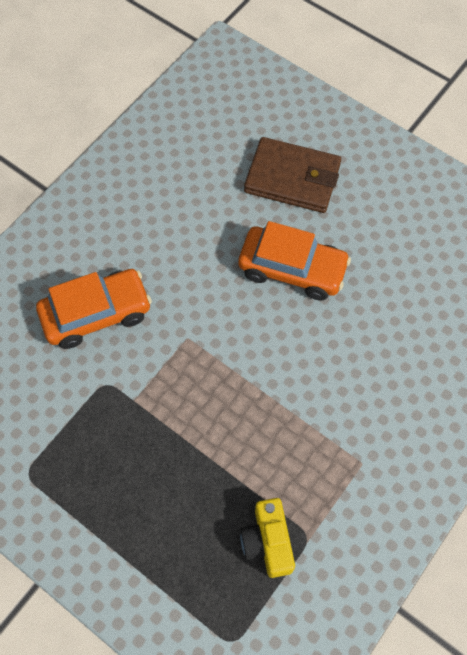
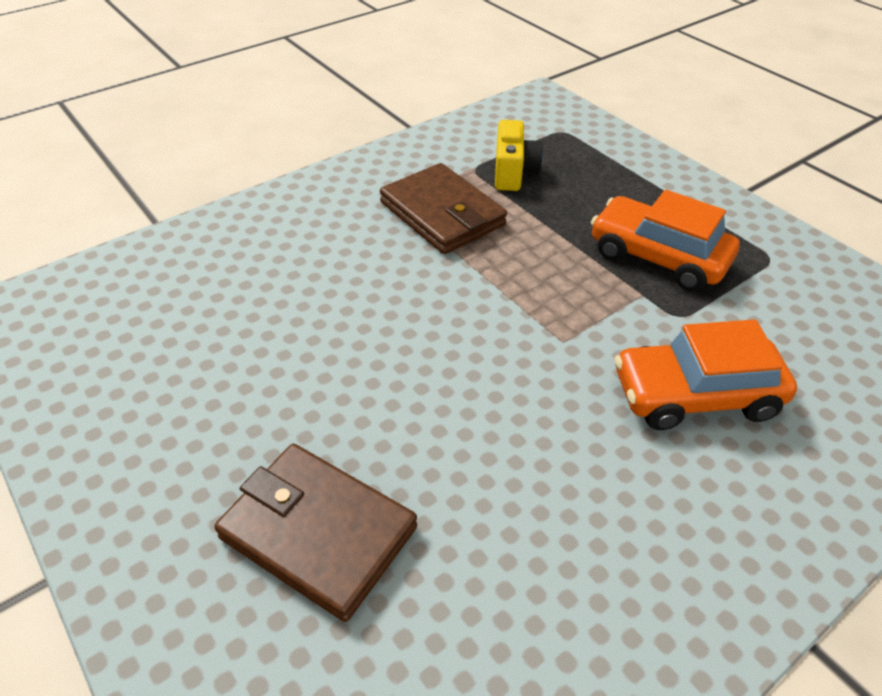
camera: 165 degrees left, 20 degrees down
orange car [238,221,351,300] -> orange car moved to [591,190,740,291]
none -> brown wallet [380,163,507,254]

